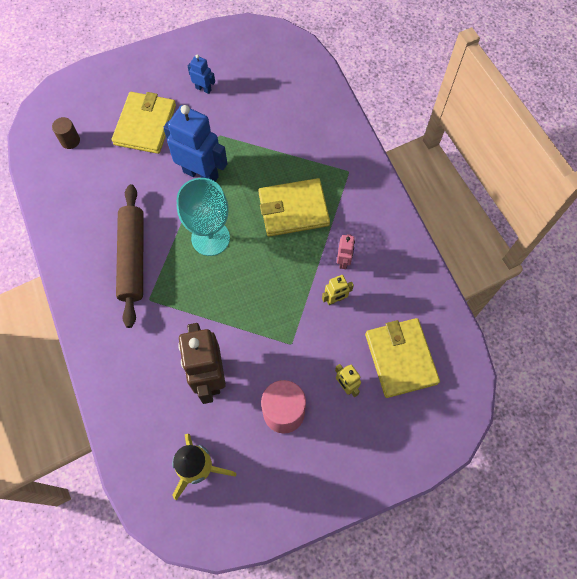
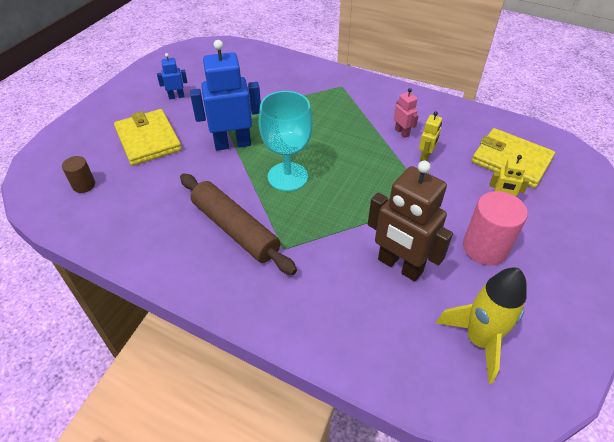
camera: 40 degrees left, 20 degrees down
yellow wallet [258,178,330,237] -> none

